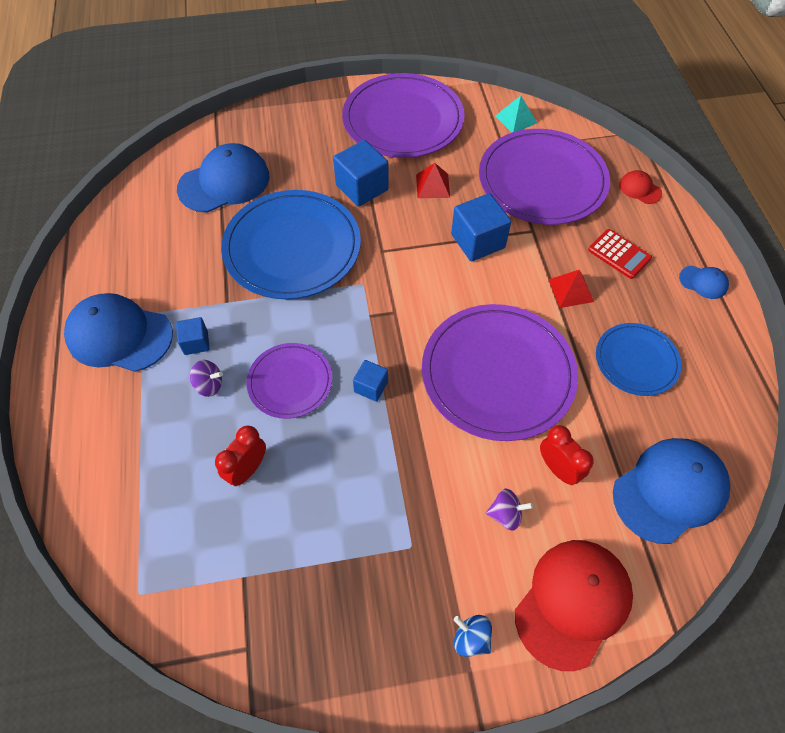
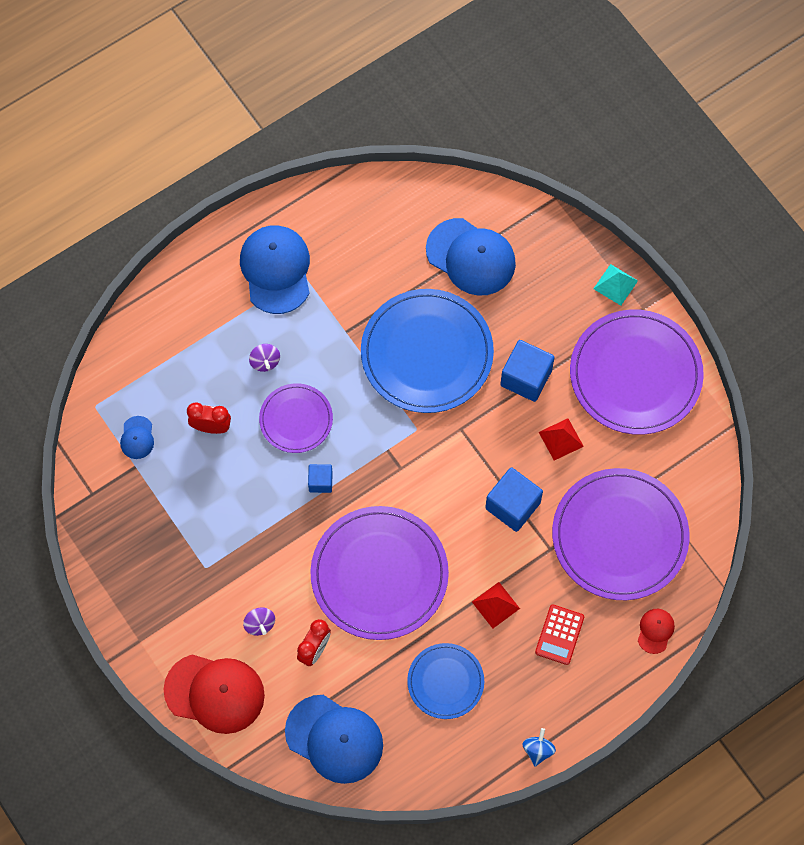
camera: 65 degrees right, 10 degrees up
blue cube [176,317,210,355] -> none
blue spinning top [454,615,492,657] -> blue spinning top moved to [522,728,556,767]
turquoise pyramid [496,95,537,133] -> turquoise pyramid moved to [593,264,638,306]
blue cap [679,265,729,299] -> blue cap moved to [120,416,154,459]

